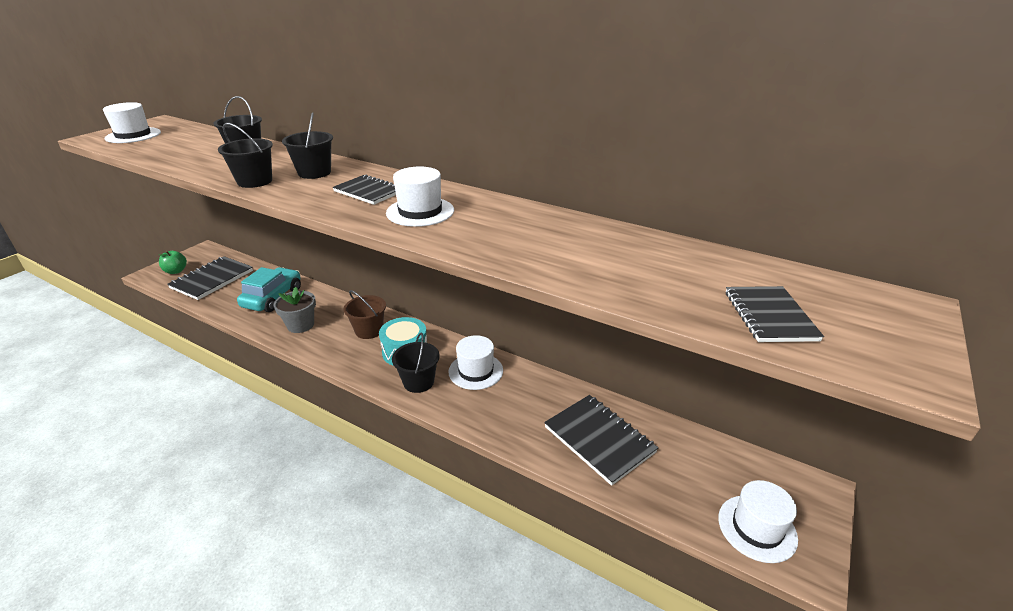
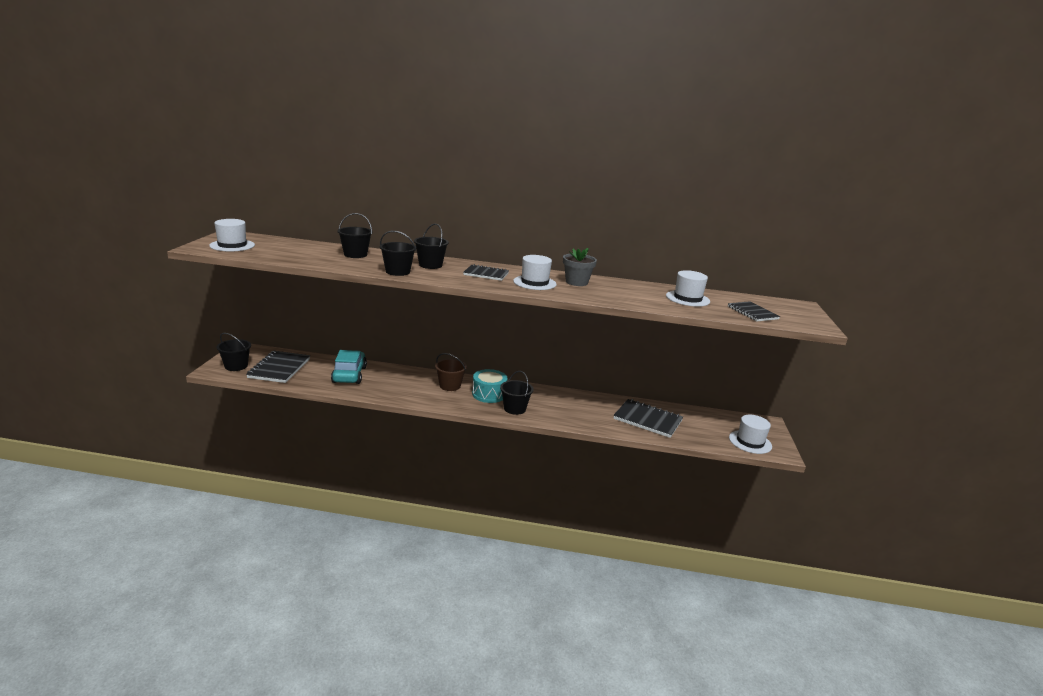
camera: 25 degrees left, 10 degrees down
green apple [159,251,187,274] -> black bucket [217,333,251,371]
grey flower pot [274,287,316,333] -> grey flower pot moved to [563,248,597,286]
white hat [448,335,503,390] -> white hat moved to [666,270,710,307]

